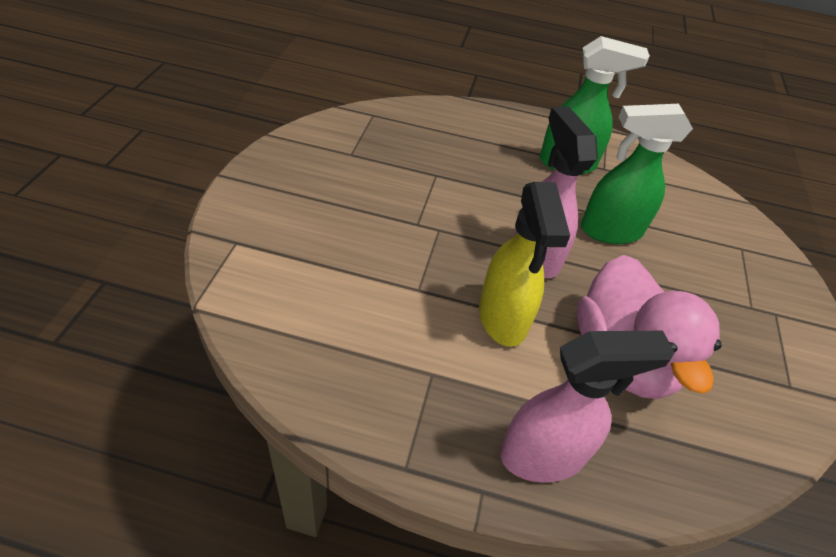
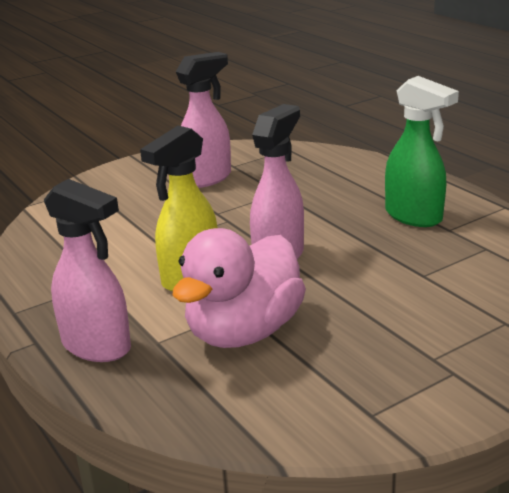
camera: 50 degrees right, 20 degrees down
green spray bottle [581,104,693,244] -> none
none -> pink spray bottle [176,52,231,188]

